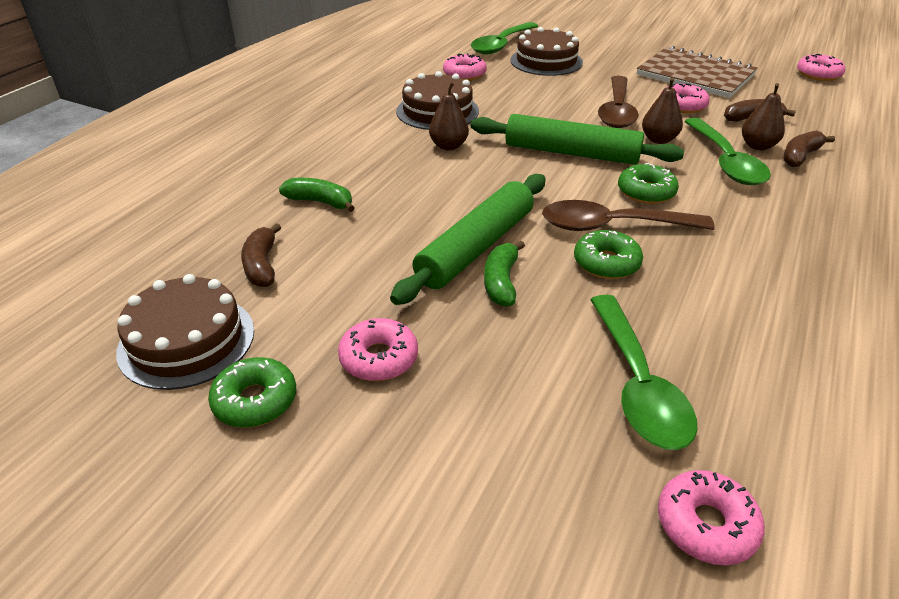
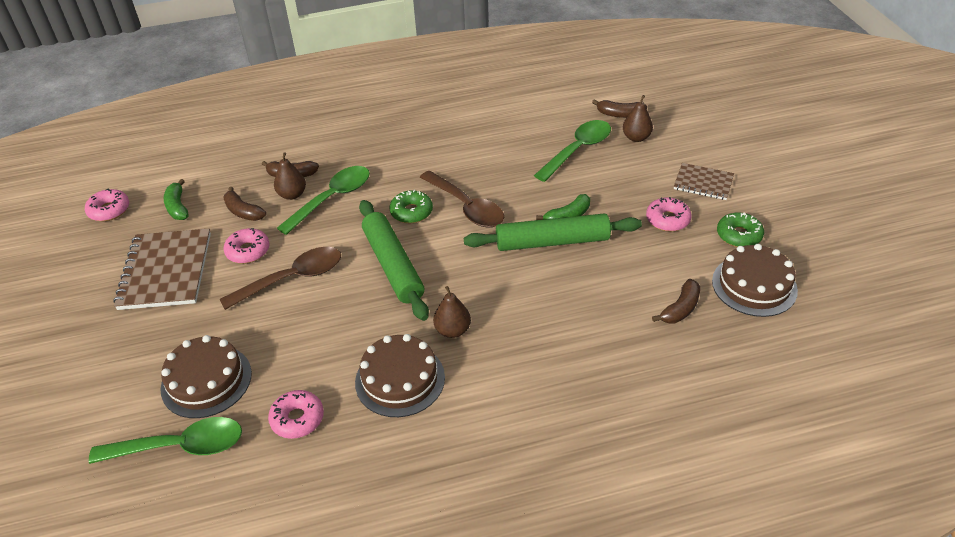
camera: 130 degrees left, 5 degrees up
green banana [279,178,355,212] -> green banana moved to [164,179,189,220]
green donut [574,230,643,279] -> none
brown pear [642,78,683,144] -> brown pear moved to [623,95,653,142]
pink donut [658,470,765,565] -> brown banana [592,99,647,118]
none -> brown notebook [674,163,734,200]

